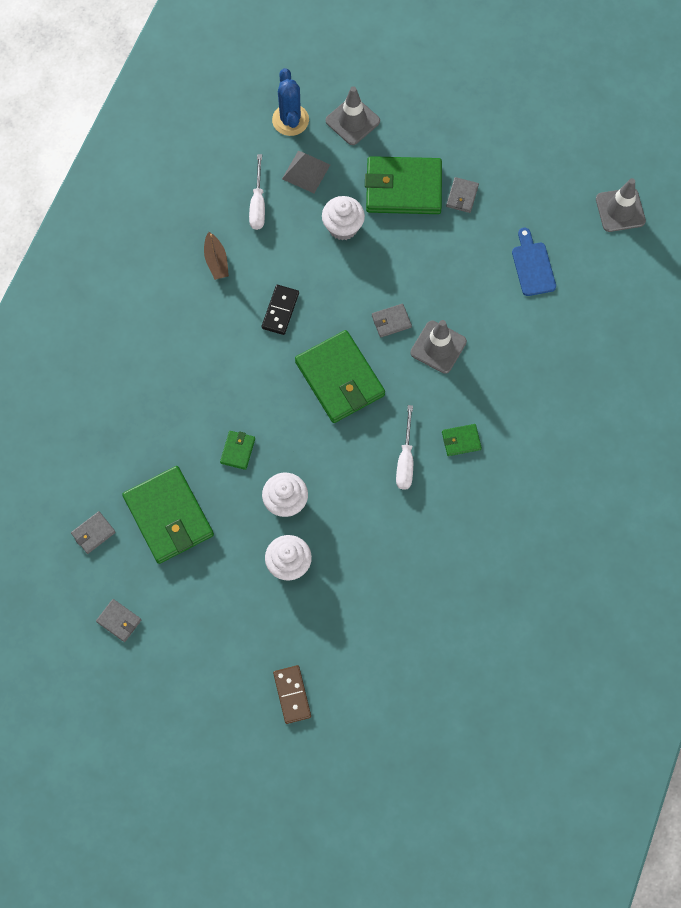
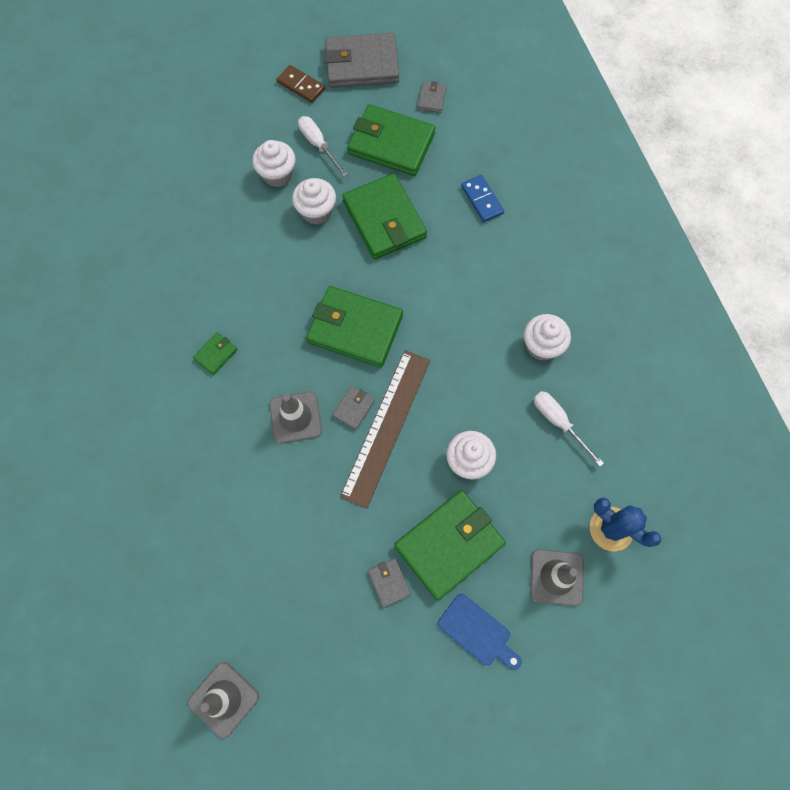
camera: 140 degrees right, 0 degrees up
grey wallet [96,599,141,642] -> grey wallet [324,33,399,88], size x2.28
brown boat [204,232,229,280] -> white cupcake [524,314,571,361]
green wallet [220,431,255,470] -> green wallet [342,173,427,259], size x2.28
black domino [262,285,299,335] -> none
brown domino [273,665,311,724] -> brown domino moved to [277,65,325,103]
grey pyramid [282,151,330,193] -> none
white screwdriver [396,405,413,490] -> white screwdriver moved to [298,116,348,177]
blue cutting board [512,228,556,296] -> blue cutting board moved to [438,594,522,670]
none -> brown ruler [340,350,430,509]
none -> blue domino [461,175,504,222]

